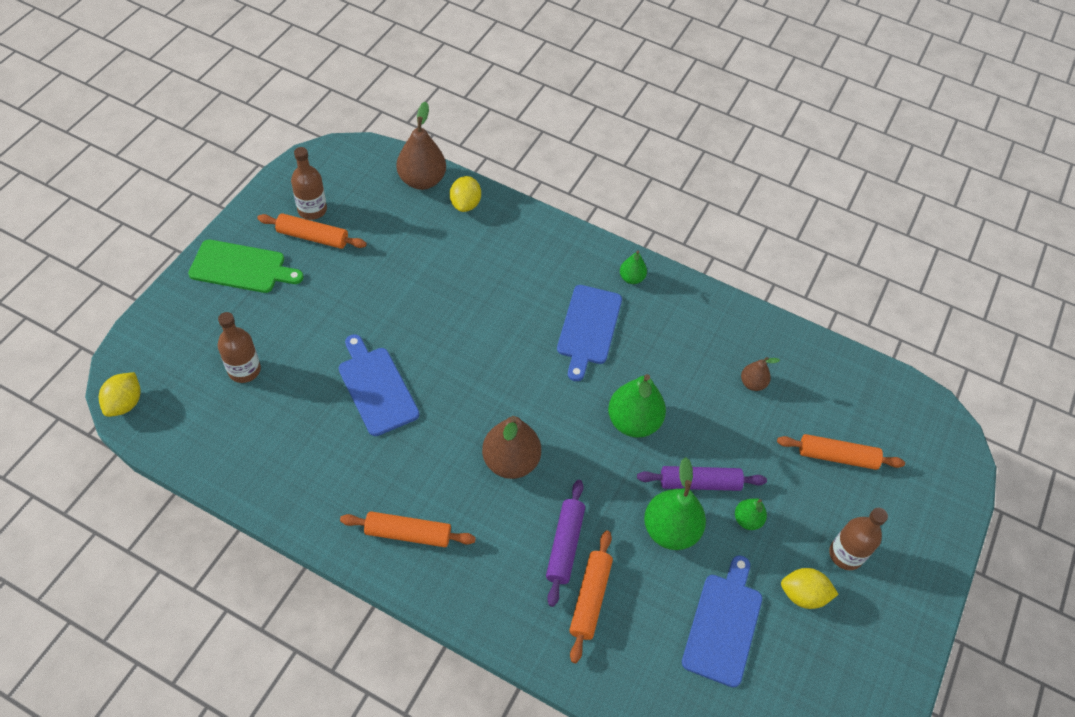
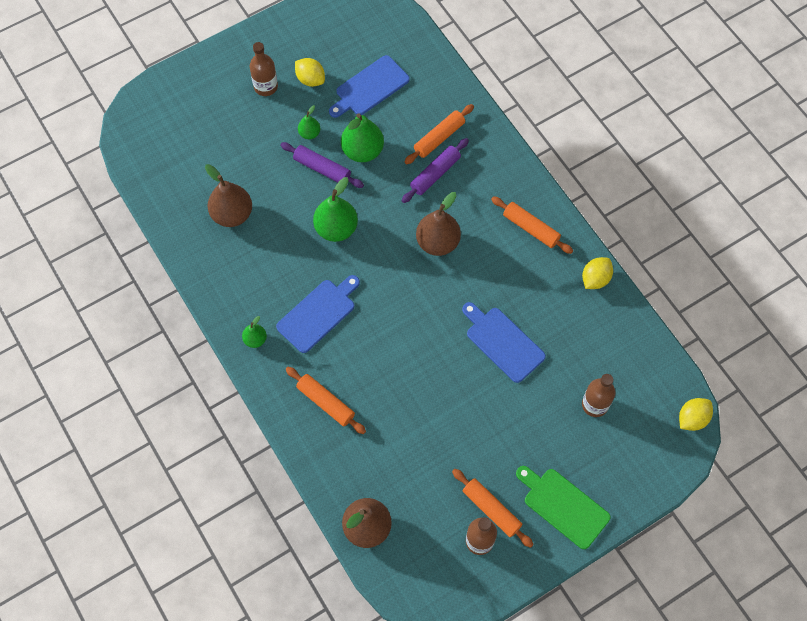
camera: 145 degrees left, 10 degrees up
blue cutting board [339,334,419,436] -> blue cutting board turned 135 degrees clockwise [462,302,546,383]
yellow lemon [450,176,481,212] -> yellow lemon moved to [582,257,613,289]
brown pear [741,357,780,391] -> brown pear [205,164,252,227], size x1.89
orange rolling pin [777,434,905,470] -> orange rolling pin moved to [286,367,366,434]

